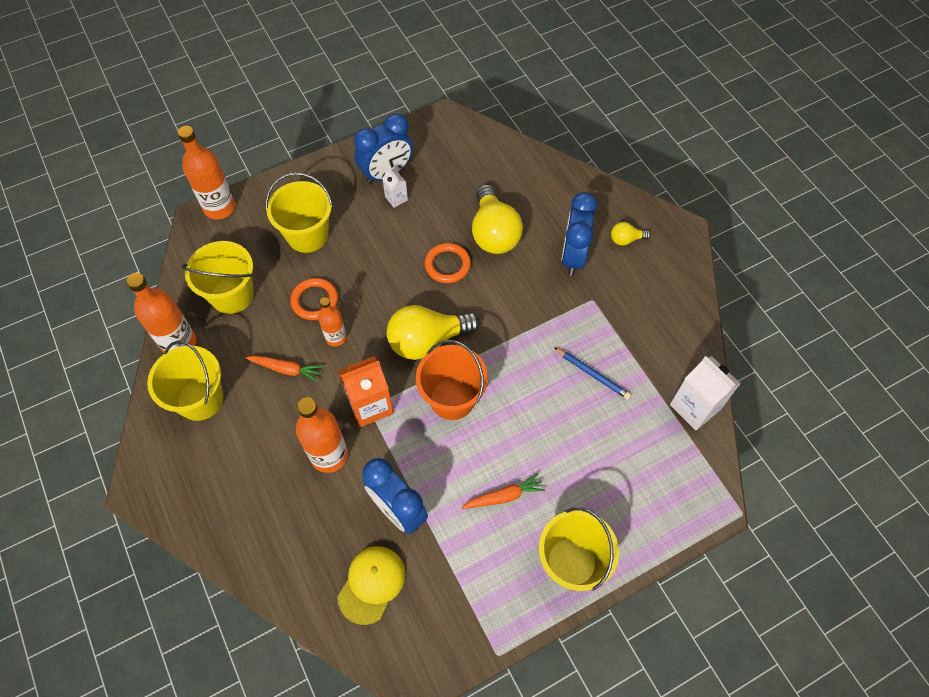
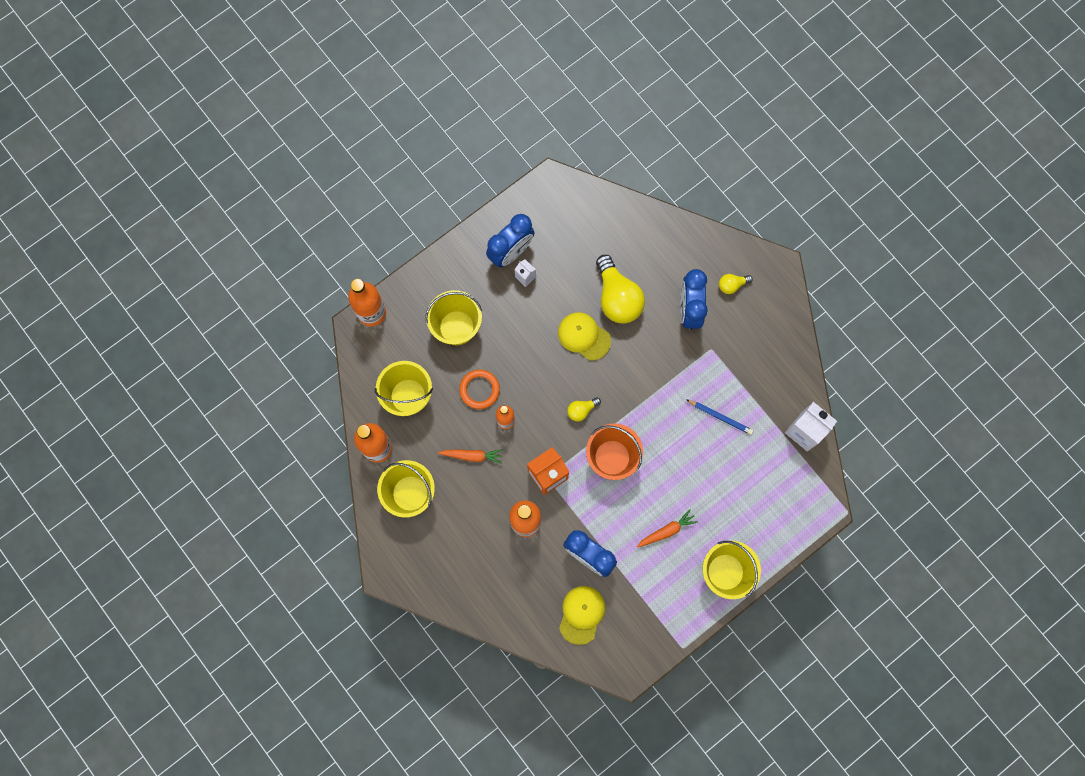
camera: 10 degrees left, 15 degrees up
yellow light bulb [387,305,480,360] -> yellow light bulb [567,397,601,422], size x0.47
orange ring [424,243,471,283] -> yellow cap [558,312,611,361]

